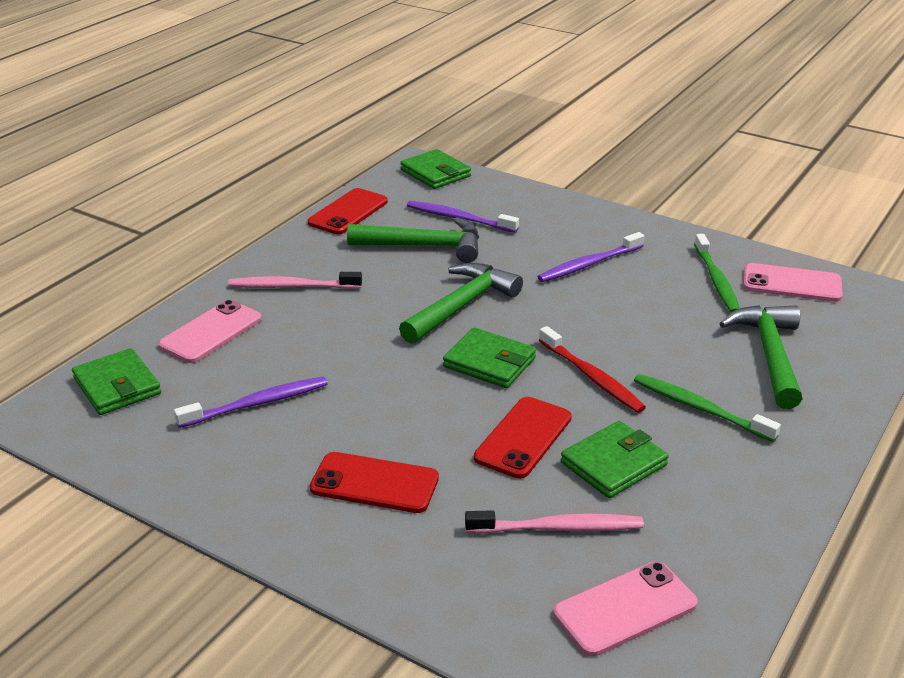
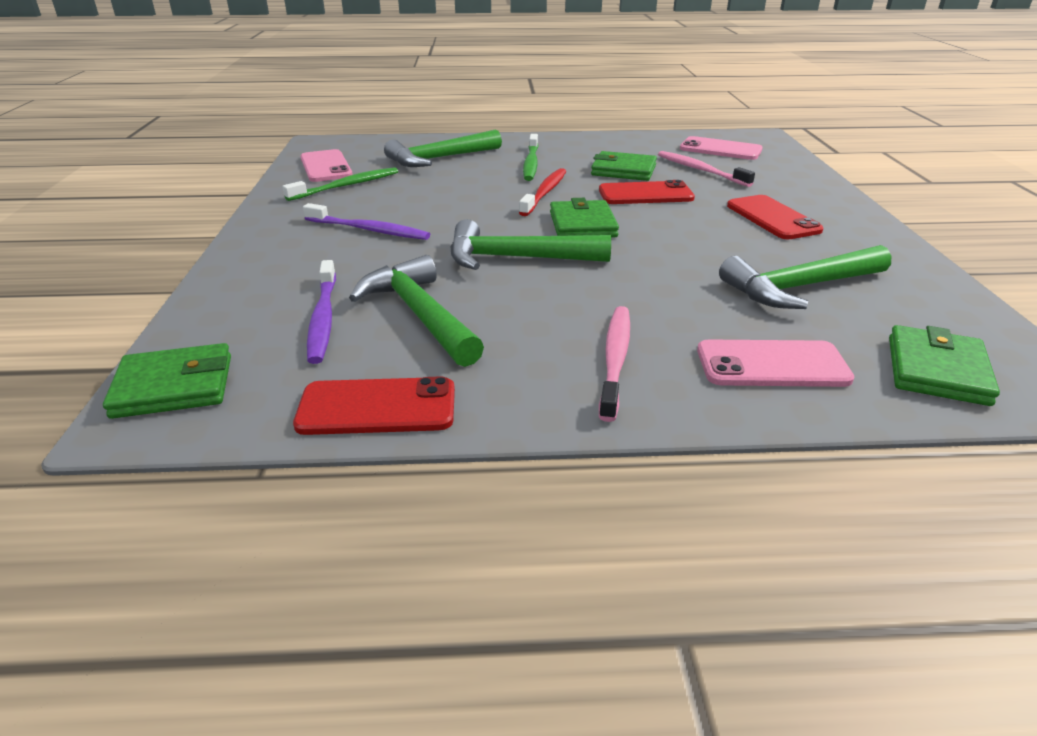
camera: 125 degrees left, 0 degrees up
purple toothbrush [174,377,328,428] -> green hammer [719,245,891,309]
pink toothbrush [228,272,362,289] -> pink toothbrush turned 135 degrees counterclockwise [599,306,630,422]
green wallet [400,149,471,189] -> green wallet turned 60 degrees clockwise [103,343,231,419]

